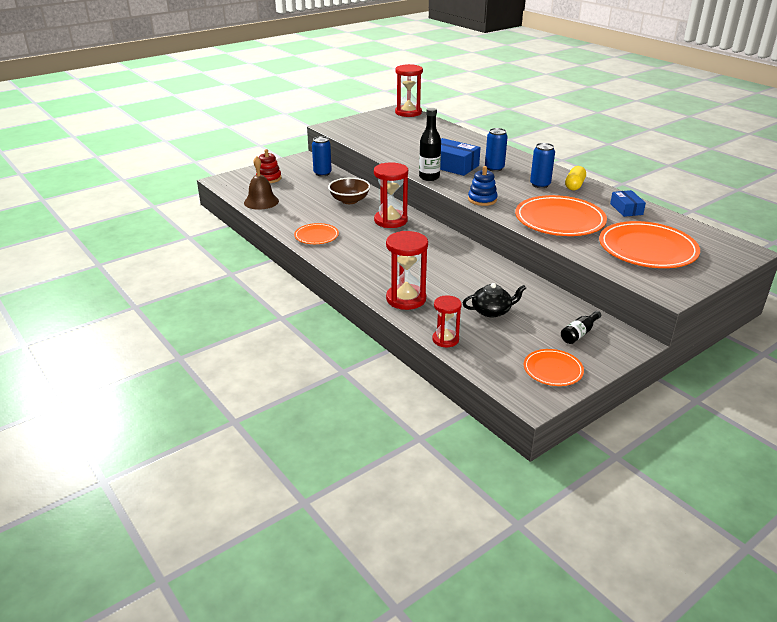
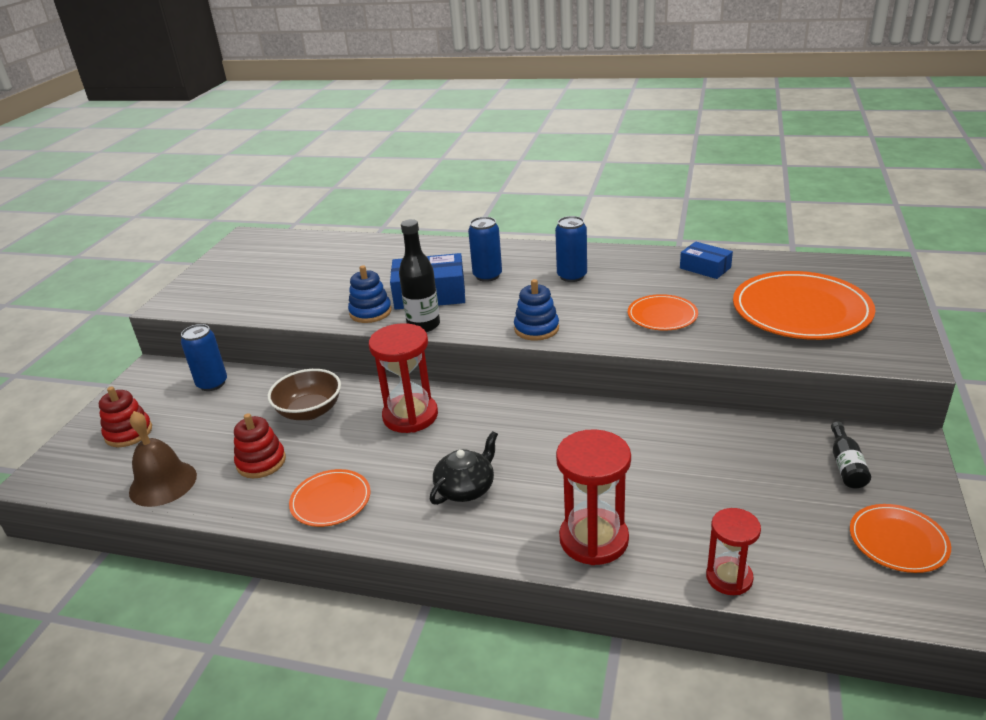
camera: 35 degrees left, 0 degrees up
red hourglass [395,64,423,117] -> none
black teapot [463,283,526,318] -> black teapot moved to [430,431,498,505]
orange plate [515,195,607,236] -> orange plate [628,294,698,331], size x0.53
yellow capsule [565,166,586,190] -> none
none -> red stacking toy [234,413,286,478]
none -> blue stacking toy [348,265,392,323]

